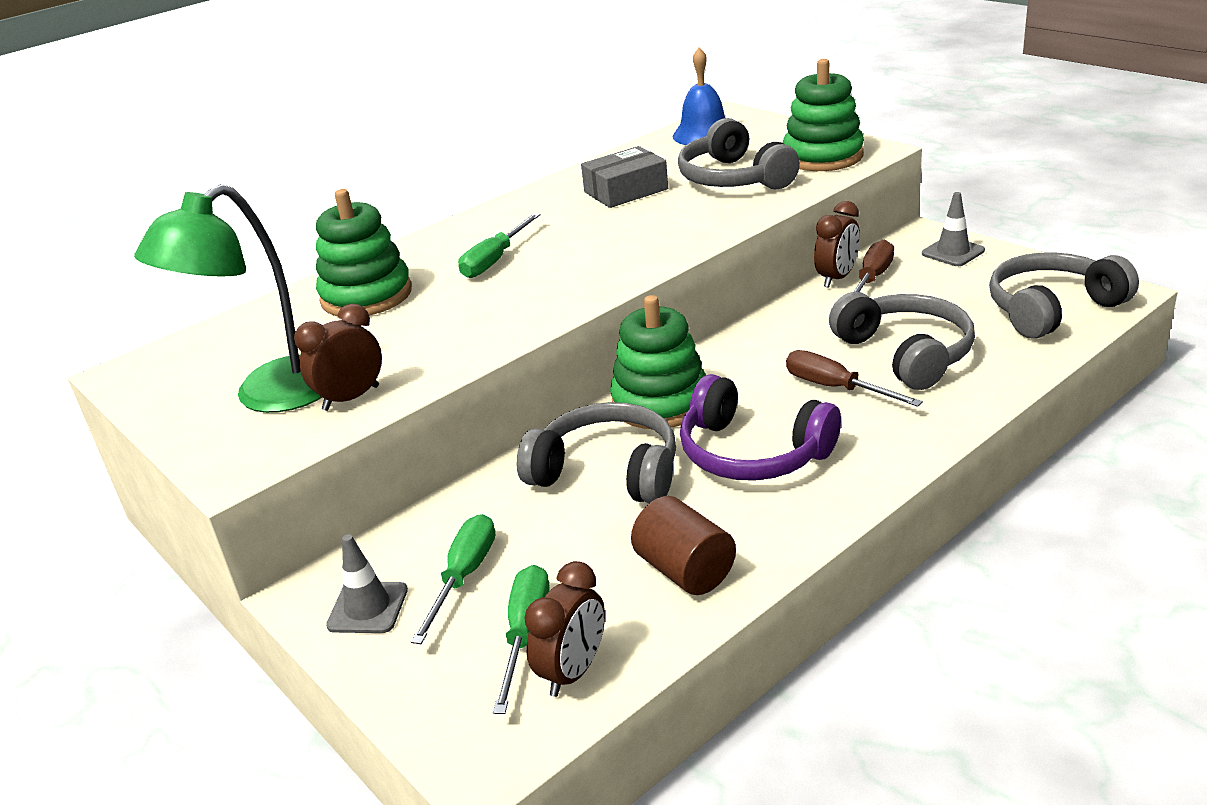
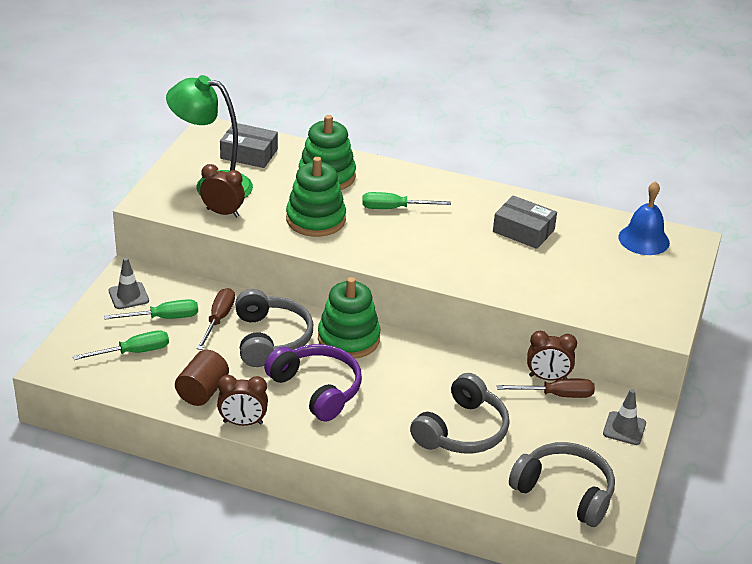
camera: 55 degrees right, 5 degrees up
brown clock [524,561,605,697] -> brown clock moved to [217,375,268,426]
grey headphones [678,118,800,190] -> none
purple headphones [680,374,841,481] -> purple headphones turned 135 degrees clockwise [264,344,362,422]
green stacking toy [783,59,864,171] -> green stacking toy moved to [286,157,346,237]
brown screwdriver [786,350,923,407] -> brown screwdriver moved to [196,288,235,350]
none -> grey box [220,123,278,168]

